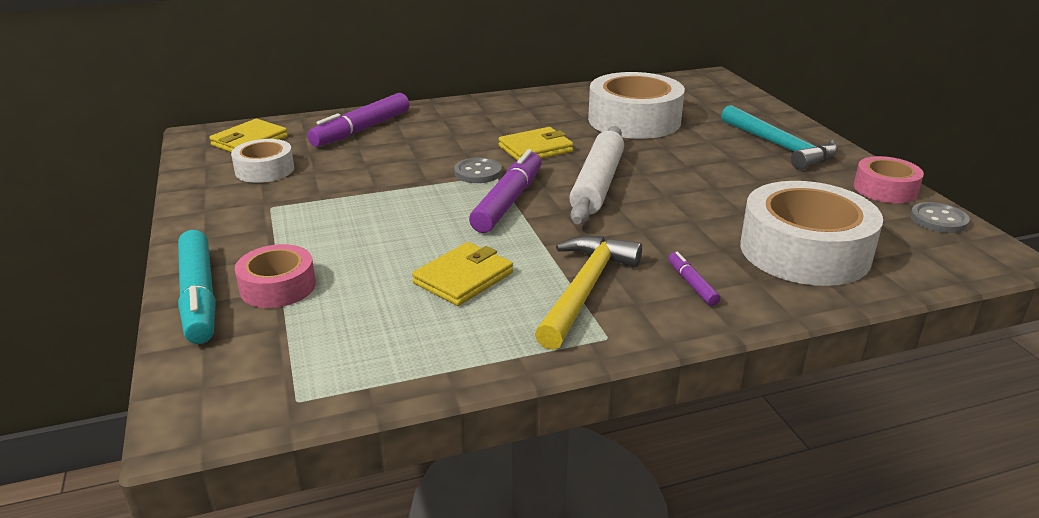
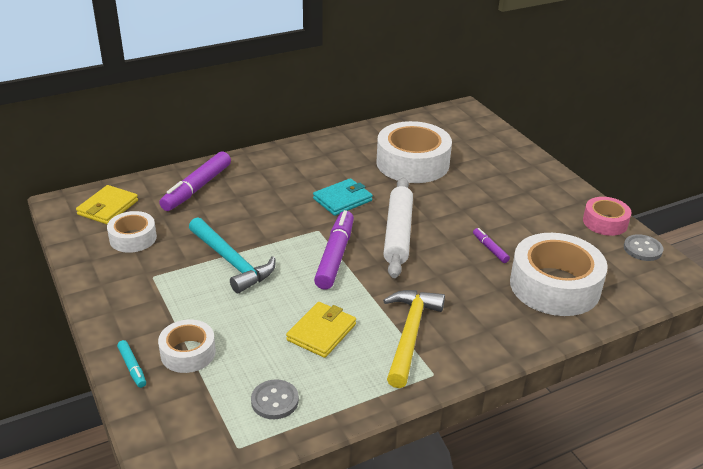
camera: 10 degrees left, 5 degrees up
turquoise marker [178,230,216,344] -> turquoise marker [117,340,146,388], size x0.48
pink tape [235,244,316,308] -> white tape [158,319,216,373]
grey button [454,158,502,183] -> grey button moved to [251,379,299,419]
yellow wallet [499,127,573,160] -> turquoise wallet [313,178,373,216]
purple marker [668,251,720,306] -> purple marker moved to [473,228,510,263]
turquoise hammer [721,105,838,170] -> turquoise hammer moved to [189,217,275,293]

